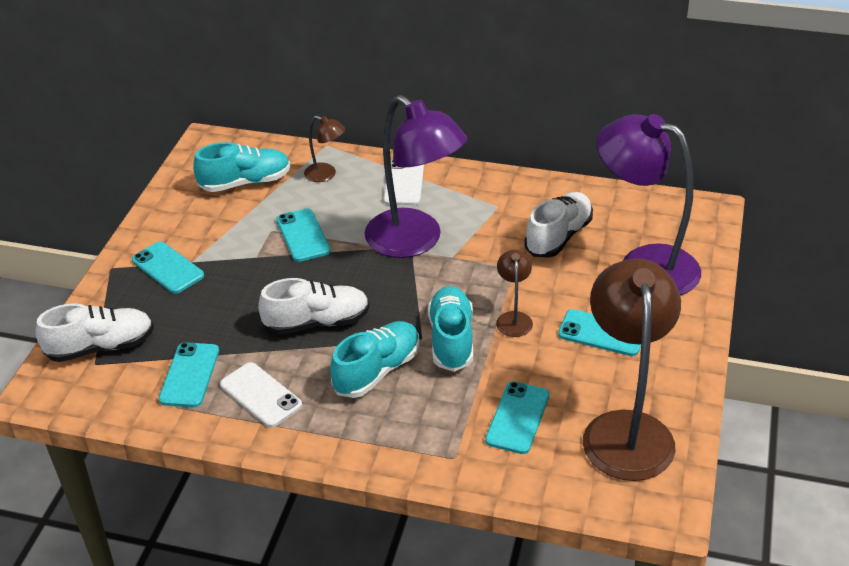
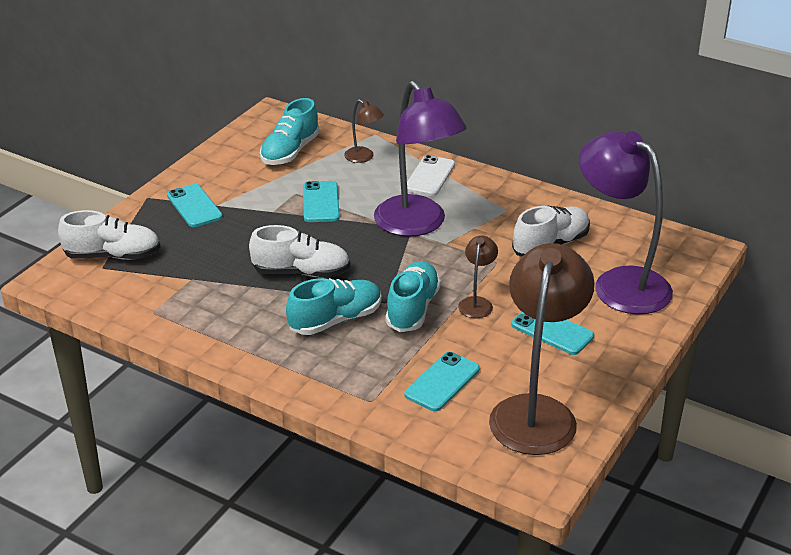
camera: 15 degrees right, 5 degrees down
turquoise phone [159,342,219,407] -> none
turquoise shoe [193,142,290,192] -> turquoise shoe turned 120 degrees clockwise [260,98,320,165]
white phone [220,362,302,428] -> none

